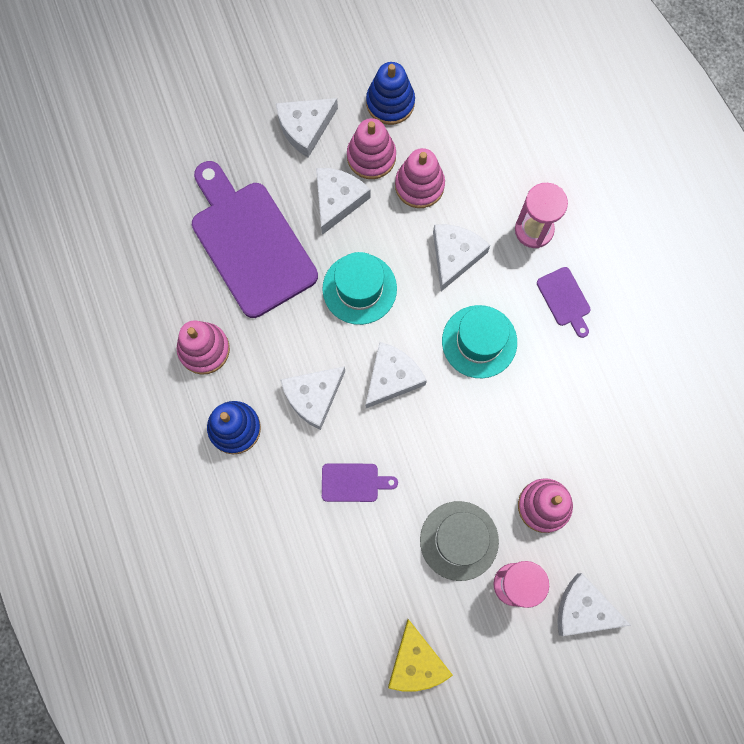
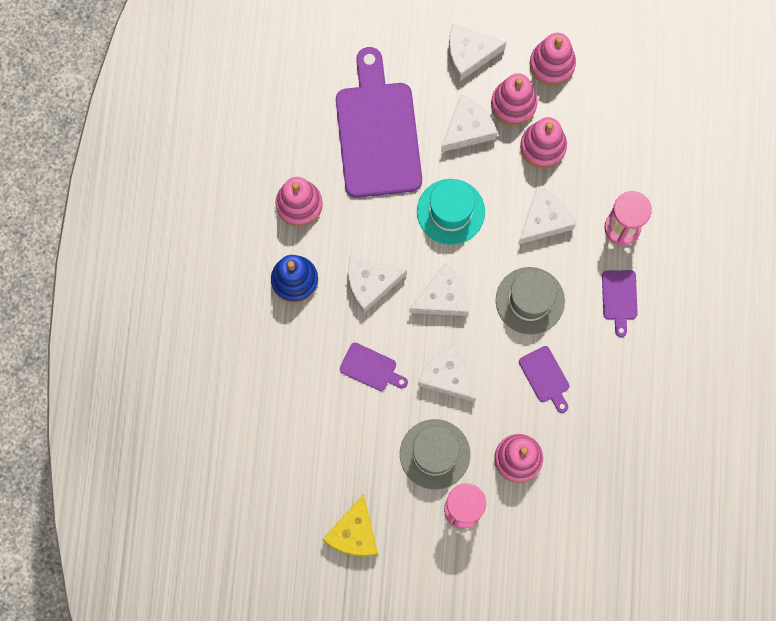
camera: 25 degrees right, 0 degrees up
blue stacking toy [366,62,415,125] -> pink stacking toy [530,33,576,86]
turquoise hat [442,305,517,378] -> grey hat [496,267,565,335]
white cheese [557,573,631,636] -> white cheese moved to [418,343,476,402]
none -> purple cutting board [519,346,569,413]

